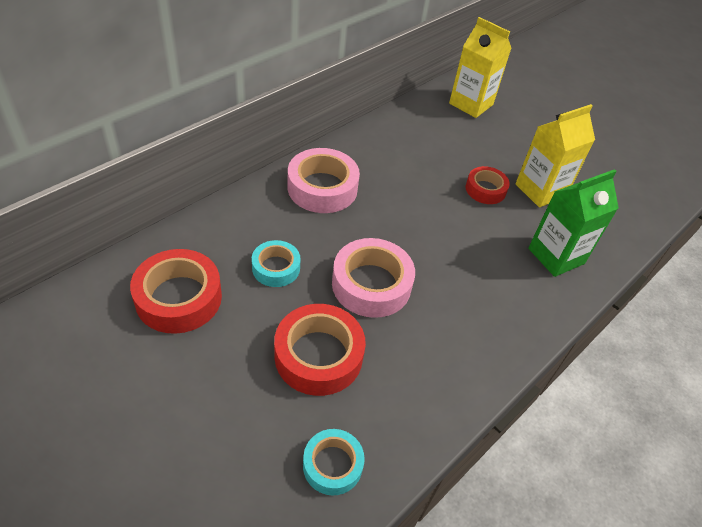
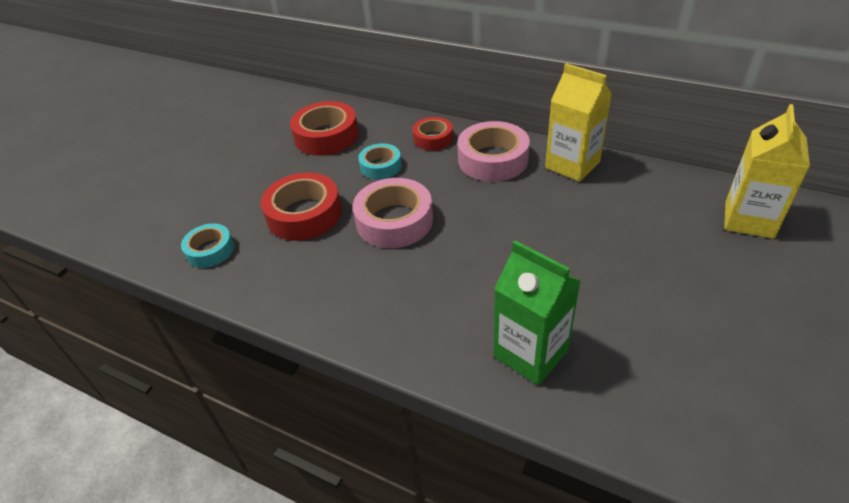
camera: 80 degrees right, 5 degrees down
red tape [466,166,510,204] -> red tape moved to [413,117,453,150]
yellow carton [515,104,595,207] -> yellow carton moved to [545,63,612,182]

